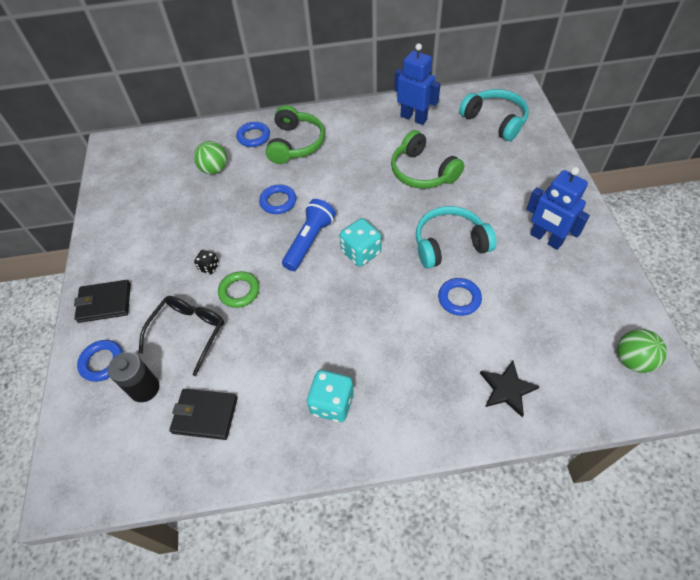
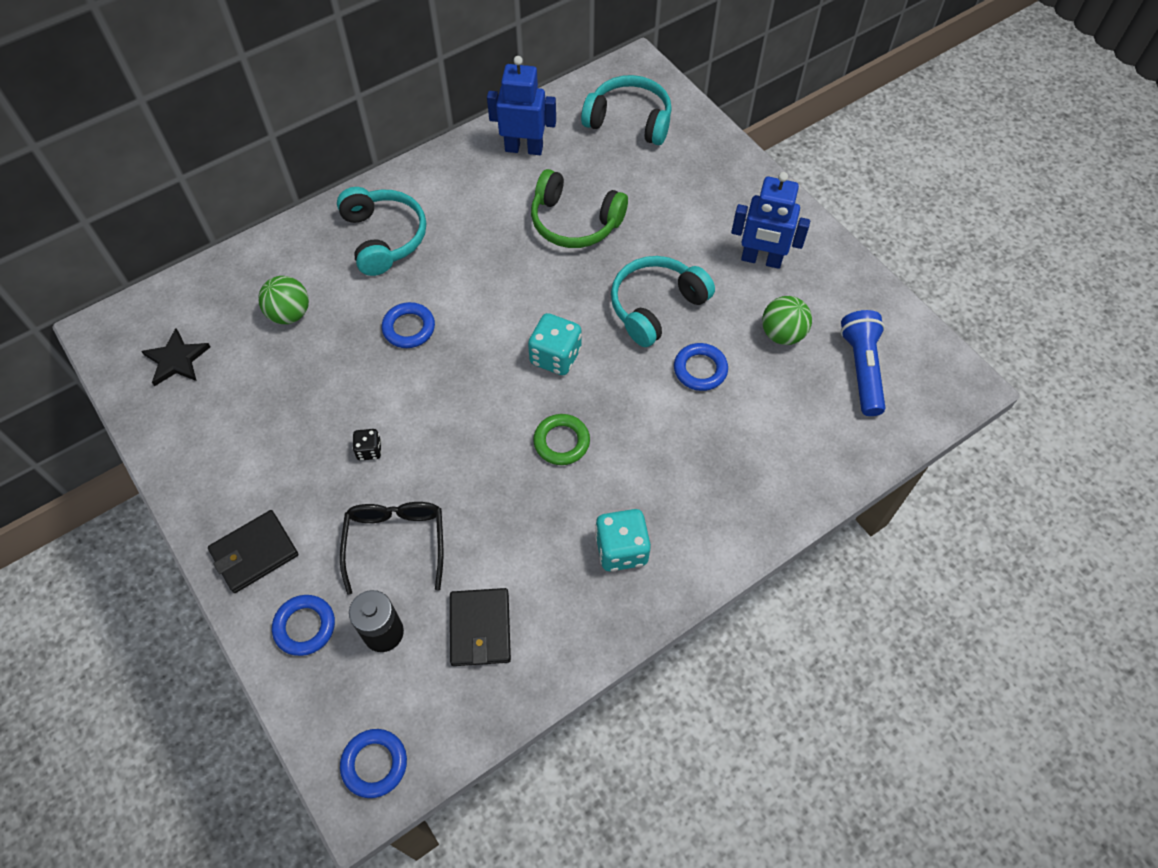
camera: 30 degrees left, 5 degrees up
black wallet [169,389,238,440] -> black wallet turned 75 degrees counterclockwise [450,588,511,666]
green ring [218,271,260,308] -> green ring moved to [533,414,590,465]
blue ring [236,122,270,147] -> blue ring moved to [340,729,407,798]
green headphones [266,105,325,164] -> turquoise headphones [337,187,426,276]
blue flashlight [282,199,336,271] -> blue flashlight moved to [840,310,886,416]
black star [480,361,540,417] -> black star moved to [141,328,210,386]
green ball [617,329,667,373] -> green ball moved to [762,296,812,345]

